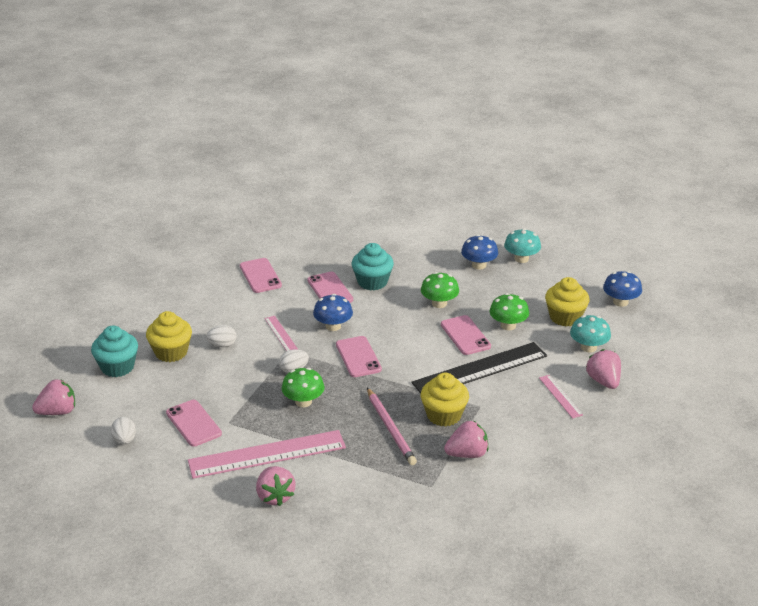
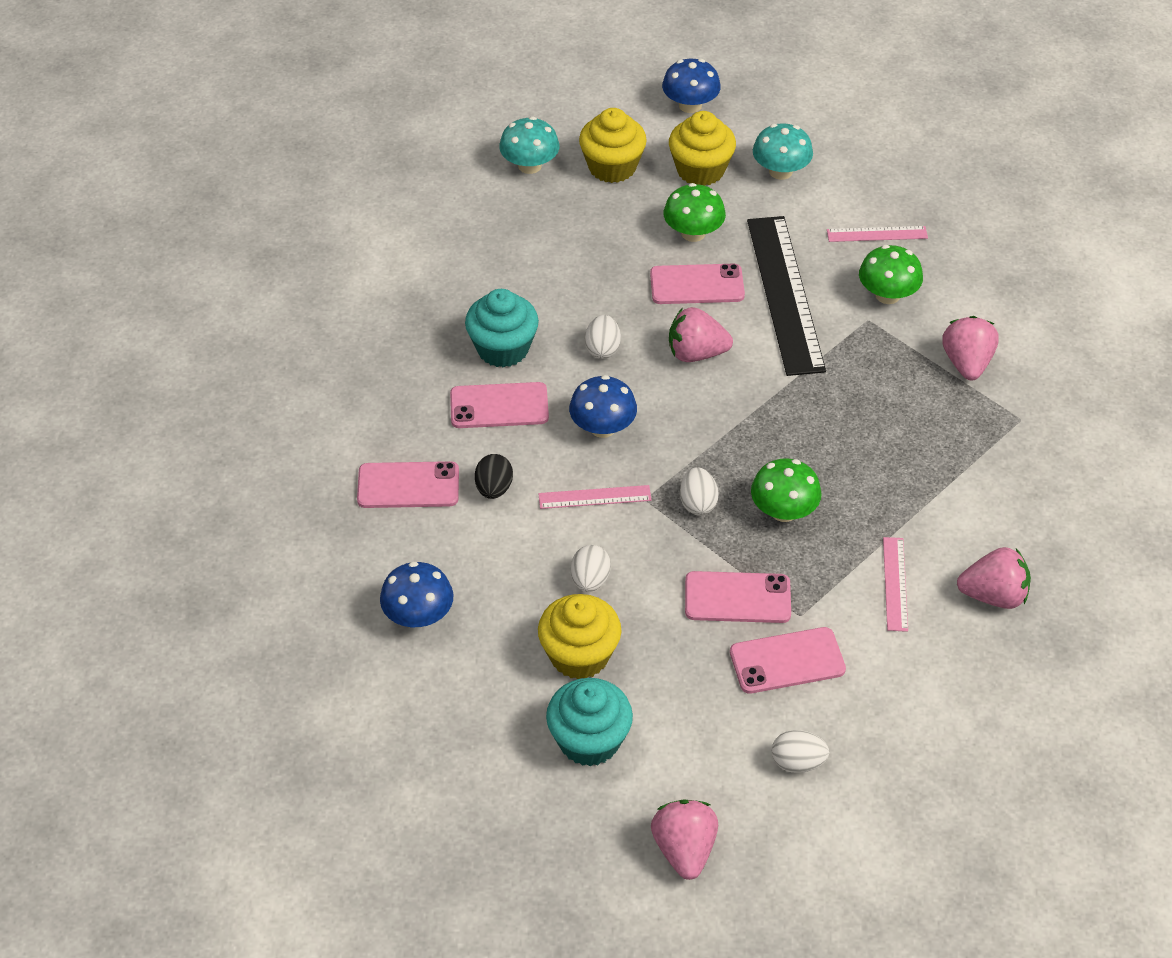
camera: 70 degrees left, 15 degrees up
pink ruler [188,430,346,479] -> pink ruler [883,537,908,632], size x0.47
pink phone [336,336,382,377] -> pink phone moved to [685,571,791,623]
pink pencil [367,388,417,465] -> none
green mushroom [421,272,459,308] -> green mushroom moved to [859,245,923,304]
yellow cupcake [421,372,469,427] -> yellow cupcake moved to [579,108,647,183]
blue mushroom [461,235,498,270] -> blue mushroom moved to [380,561,453,628]
pink strawberry [586,349,621,389] -> pink strawberry moved to [669,307,733,362]
none -> black egg [475,454,513,499]
none -> white egg [585,315,621,359]

